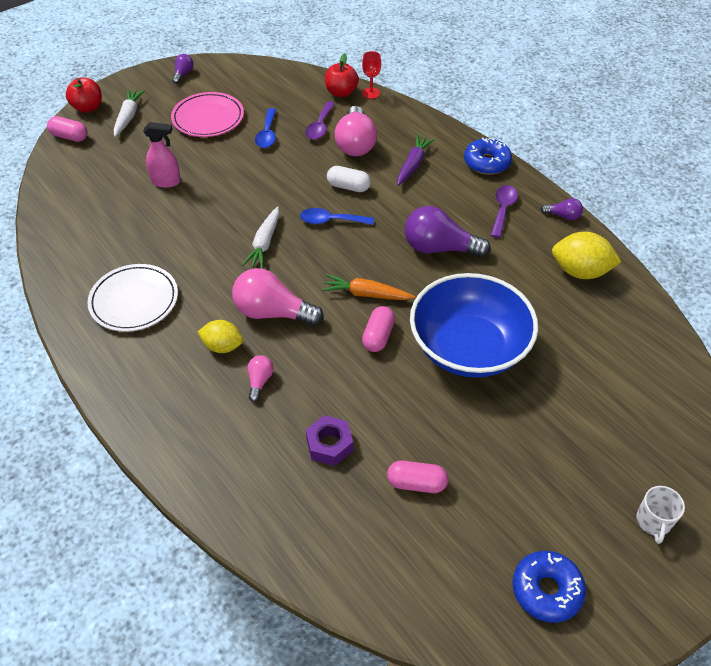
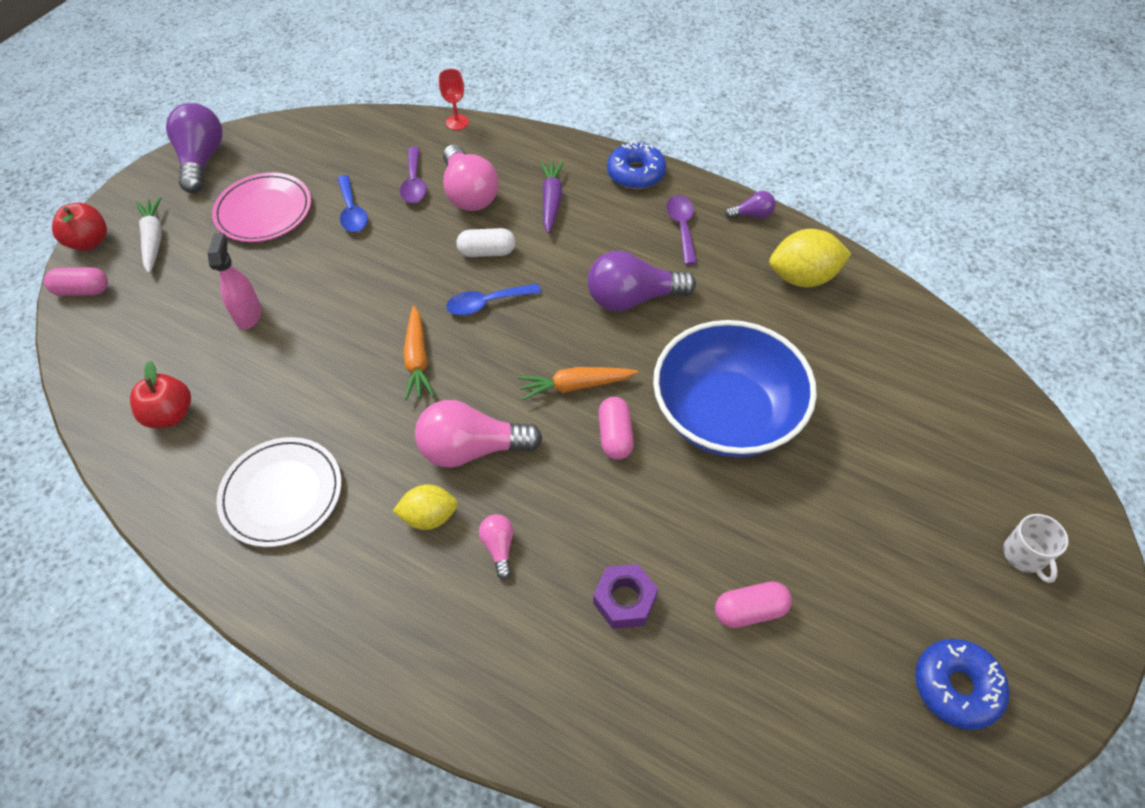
camera: 20 degrees left, 5 degrees up
pink spray bottle [143,122,181,188] -> pink spray bottle turned 75 degrees counterclockwise [208,233,261,329]
purple light bulb [172,54,193,84] -> purple light bulb [166,103,222,193], size x2.06
white carrot [242,206,279,269] -> orange carrot [403,306,434,400]
red apple [325,53,359,97] -> red apple moved to [130,360,191,428]

